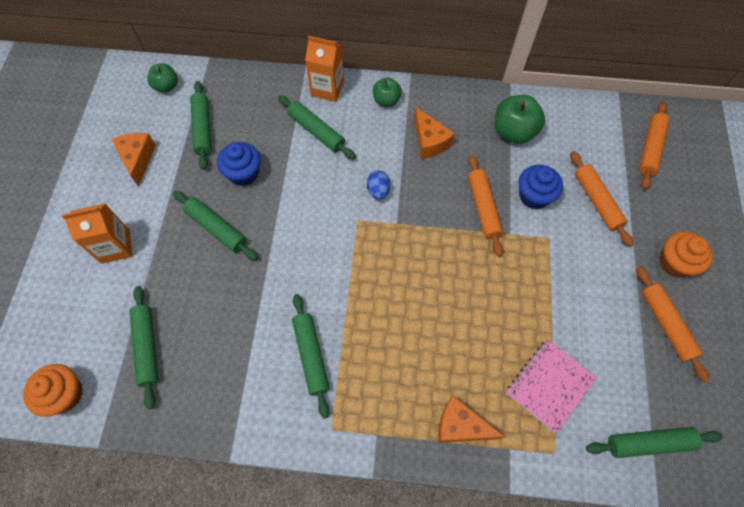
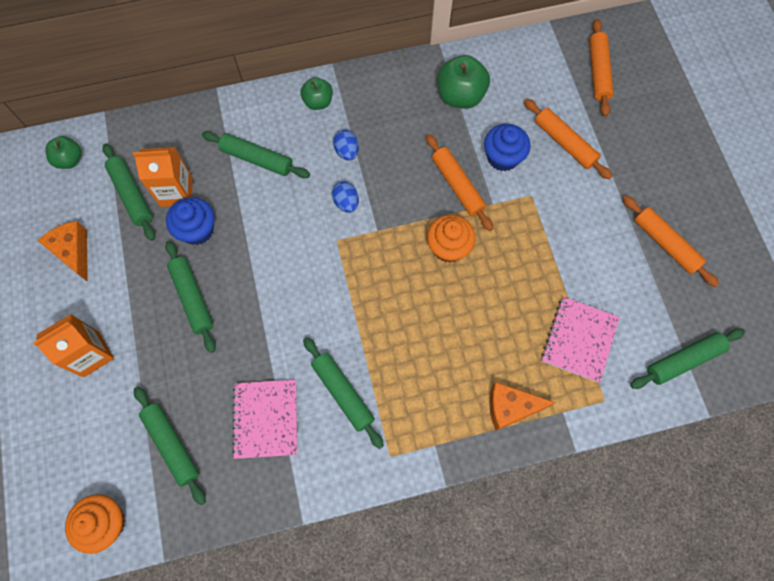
camera: 20 degrees left, 5 degrees up
green rolling pin [173,191,258,260] -> green rolling pin turned 45 degrees clockwise [165,241,216,353]
orange carton [305,36,344,102] -> orange carton moved to [133,147,193,207]
orange cheese [414,107,455,159] -> none
orange cupcake [659,231,713,277] -> orange cupcake moved to [427,215,476,263]
none -> pink notebook [232,380,297,459]
none -> blue egg [333,130,359,161]

